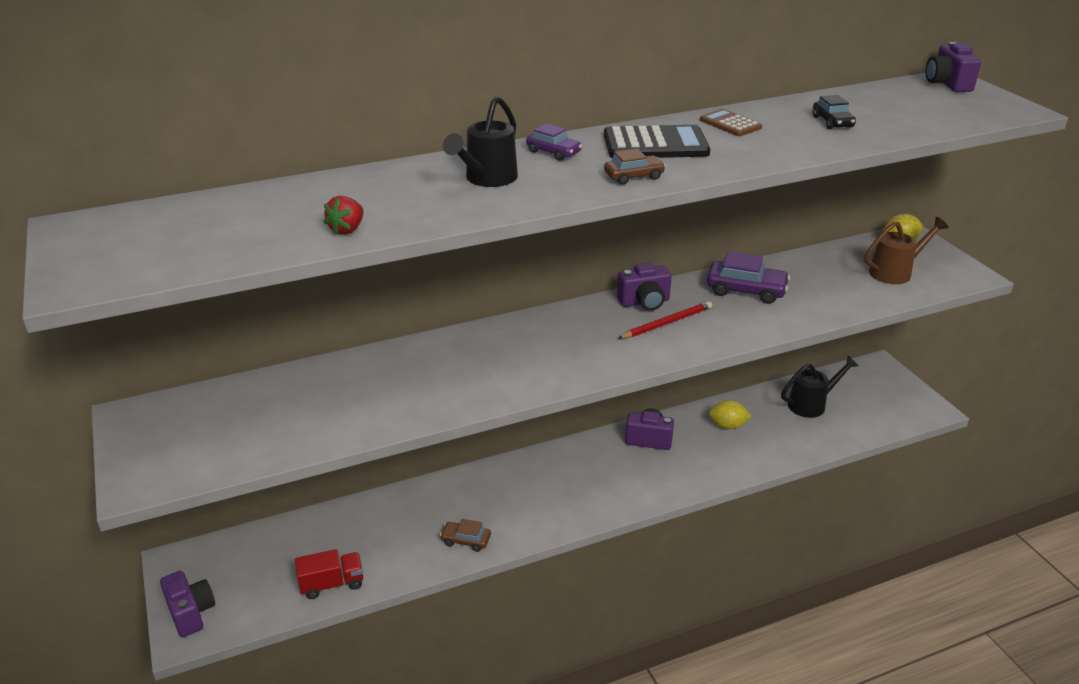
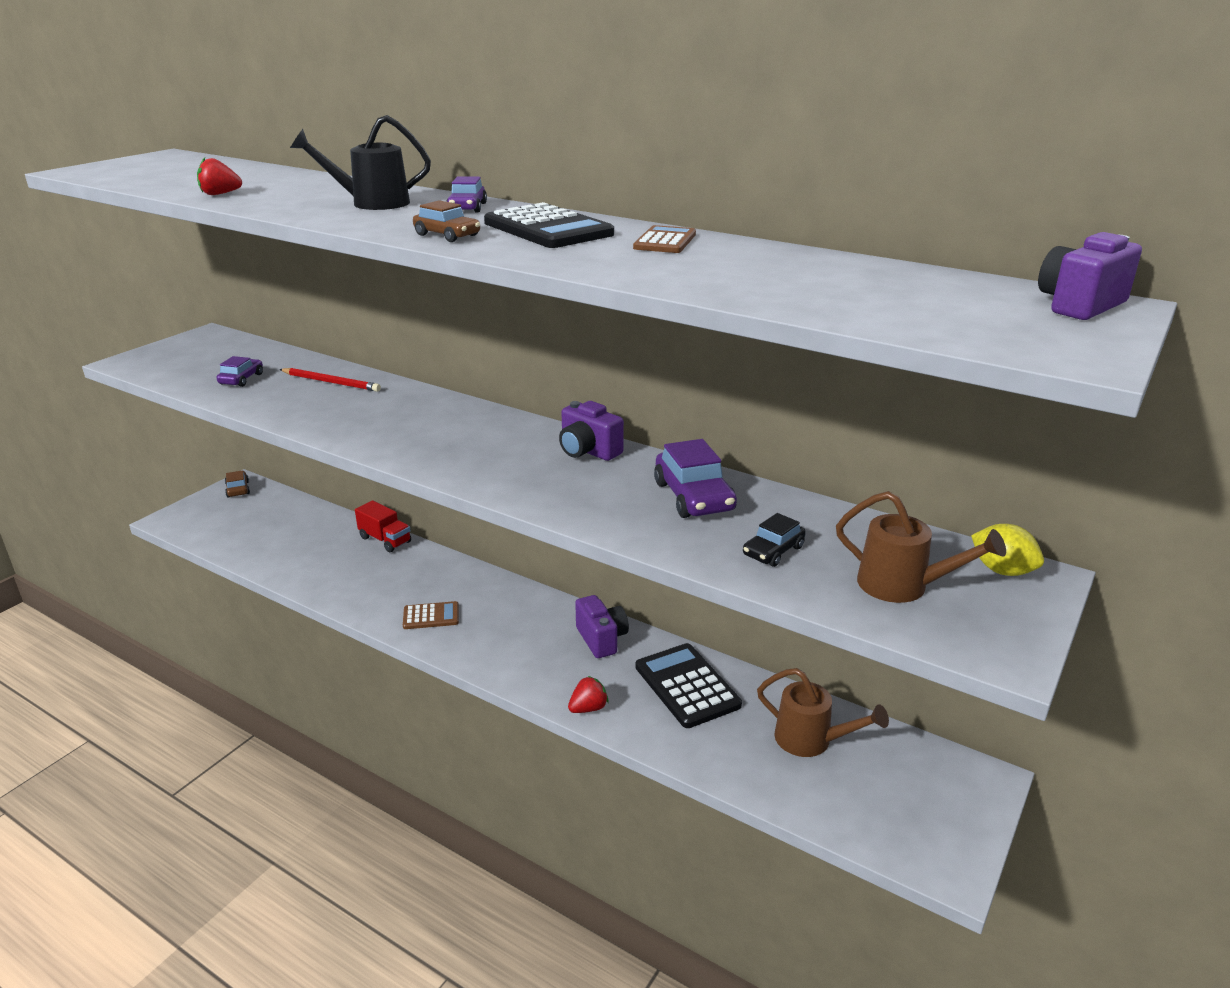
camera: 55 degrees right, 5 degrees down
purple camera [160,571,215,637] -> none
red truck [295,549,363,599] -> red truck moved to [355,500,411,552]
brown car [440,519,491,552] -> brown car moved to [225,470,250,498]
red pencil [617,301,712,339] -> red pencil moved to [279,368,381,392]
yellow lemon [709,400,752,429] -> black calculator [636,643,742,728]
black watering can [781,356,858,418] -> brown watering can [757,668,889,757]
black car [812,95,856,129] -> black car moved to [743,513,806,567]
none -> purple car [216,356,263,387]
none -> brown calculator [403,601,459,629]
none -> red strawberry [568,676,609,713]

